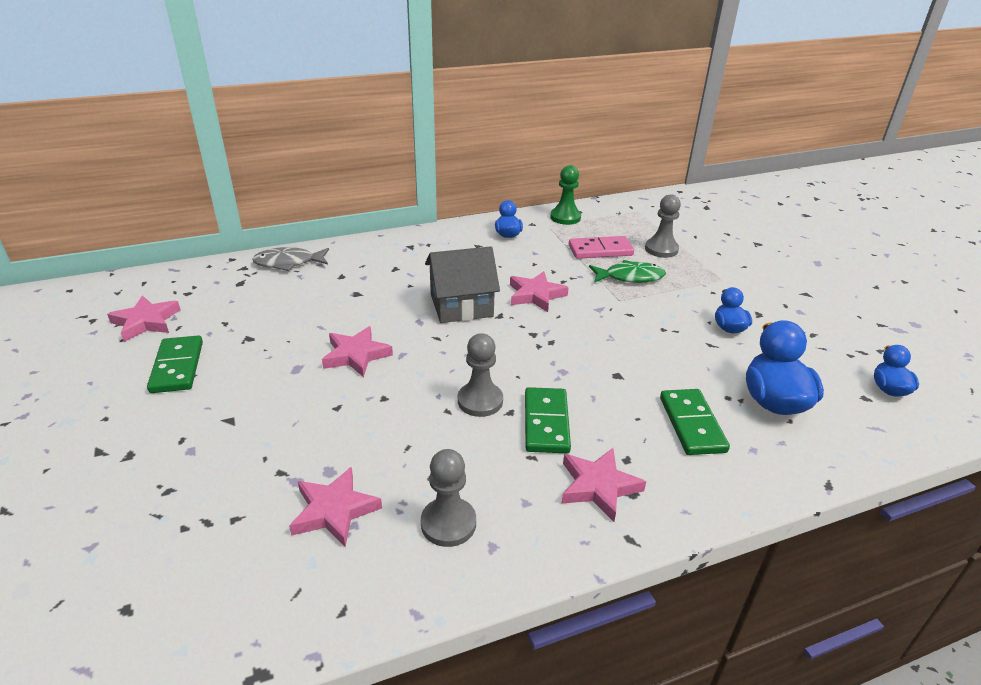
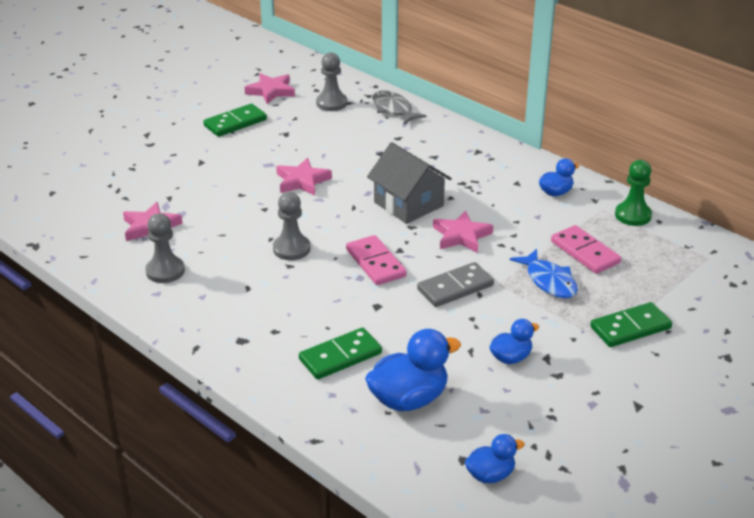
camera: 65 degrees right, 0 degrees up
green domino [525,387,571,453] -> green domino moved to [590,302,672,347]
pink star [562,448,646,522] -> none
green fish [589,260,666,283] -> blue fish [510,249,578,298]
grey pawn [645,194,681,258] -> grey pawn moved to [316,53,347,111]
none -> pink domino [346,235,407,285]
none -> grey domino [417,262,494,307]

